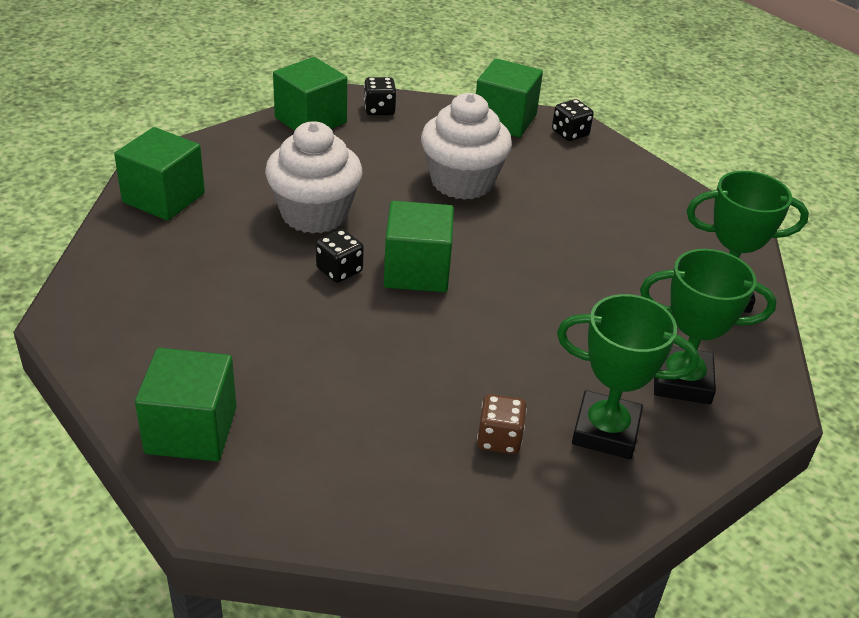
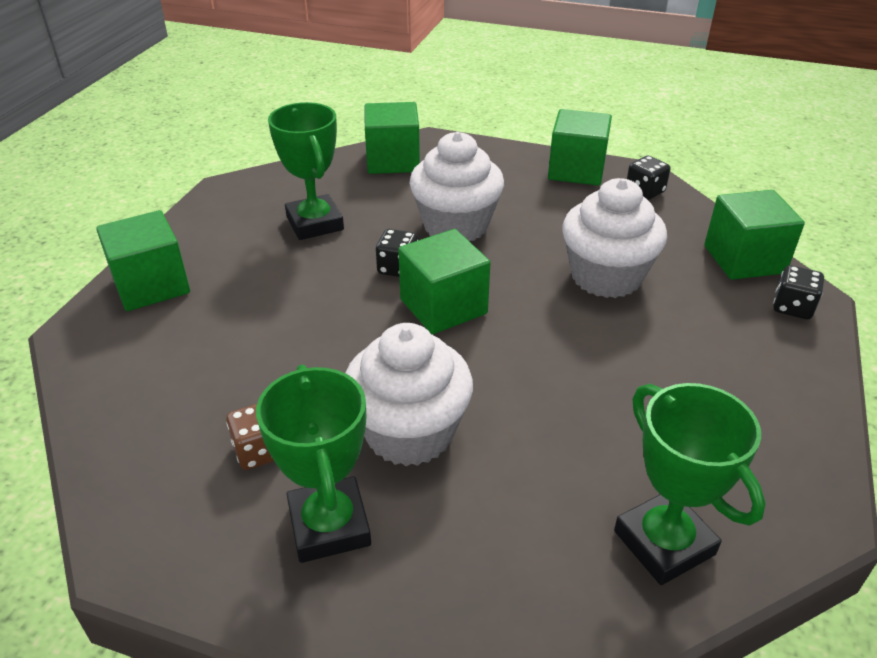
camera: 60 degrees right, 0 degrees up
green trophy [640,249,776,404] -> green trophy moved to [268,102,344,240]
none -> white cupcake [345,323,473,466]

